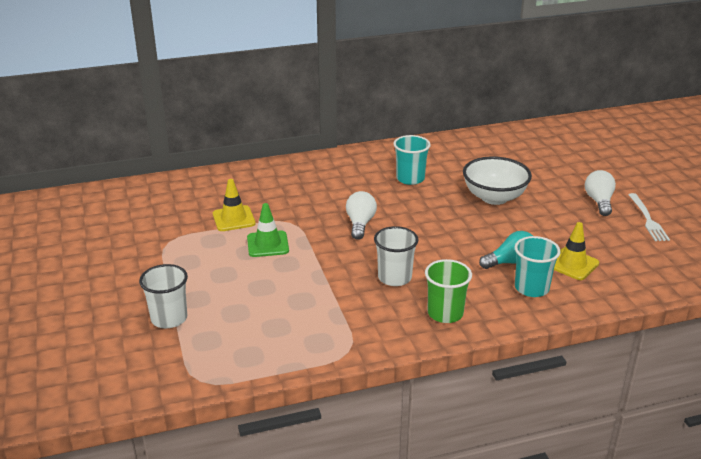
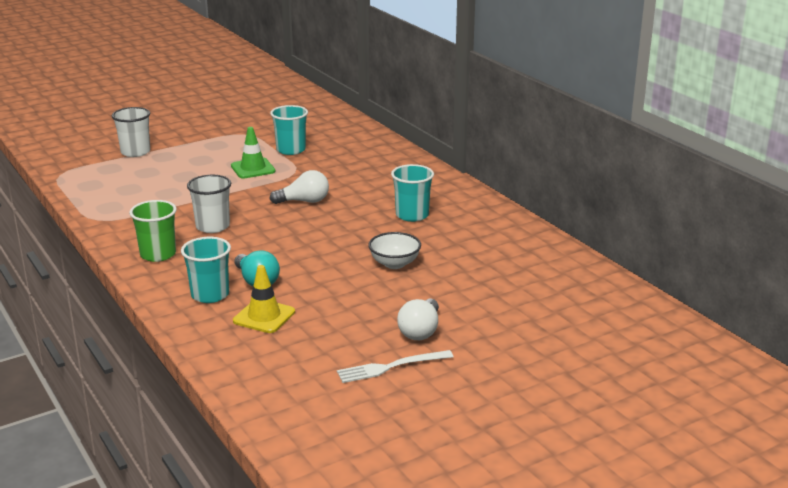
camera: 75 degrees right, 5 degrees down
yellow traffic cone [213,179,256,231] -> turquoise cup [270,105,308,155]
white bowl [463,156,532,205] -> white bowl [368,232,421,269], size x0.64
white light bulb [585,170,616,216] -> white light bulb turned 120 degrees clockwise [397,299,439,340]

